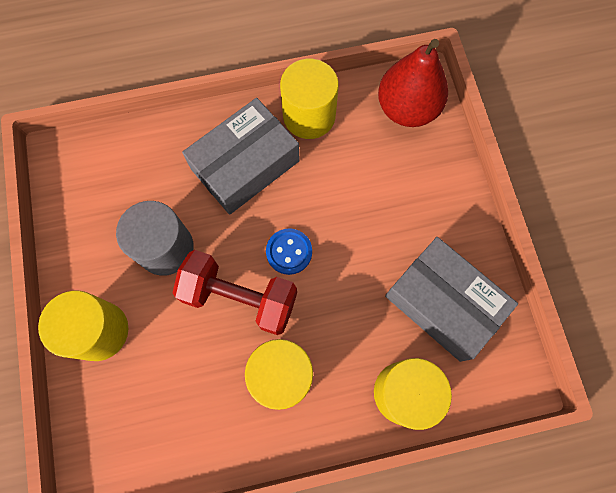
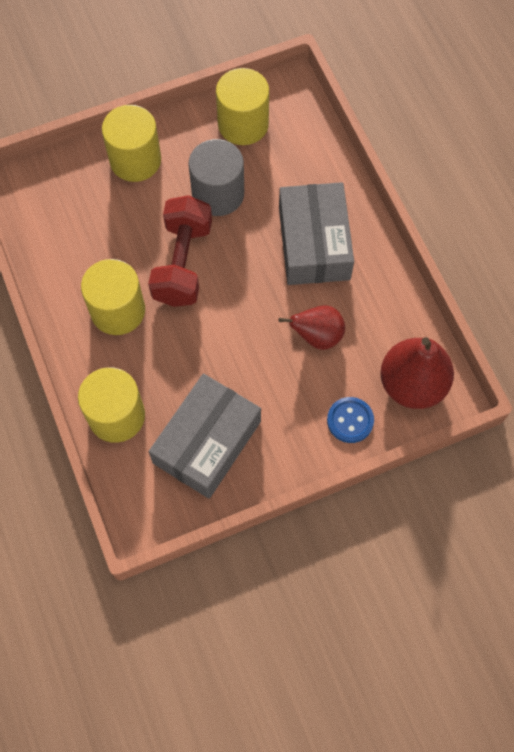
camera: 80 degrees right, 5 degrees down
grey box [182,98,300,215] -> grey box turned 45 degrees clockwise [279,182,354,285]
blue button [266,228,312,275] -> blue button moved to [327,397,374,443]
yellow cylinder [280,59,339,139] -> yellow cylinder moved to [216,68,269,145]
none -> red pear [279,305,345,350]

